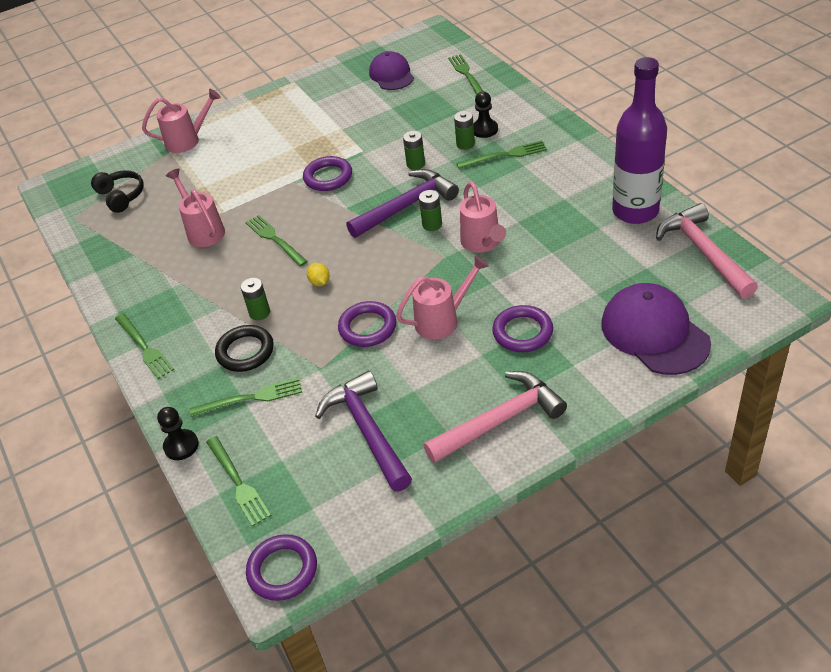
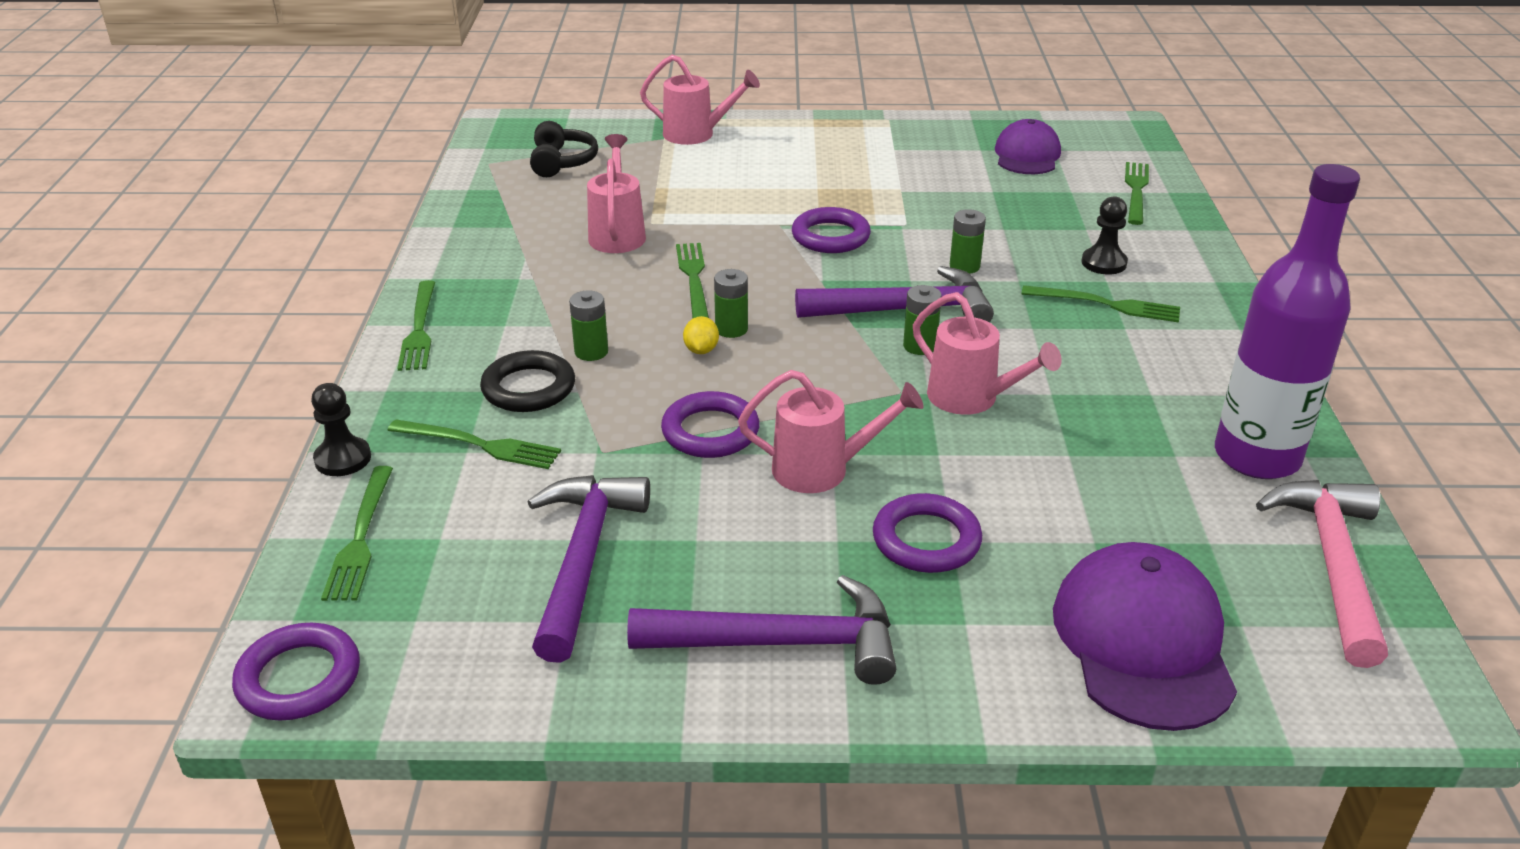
camera: 25 degrees right, 10 degrees down
pink hammer [423,371,567,463] -> purple hammer [627,575,896,685]
green battery [454,111,475,150] -> green battery moved to [714,269,748,338]
pink watering can [460,182,506,253] -> pink watering can turned 60 degrees counterclockwise [913,292,1062,415]

